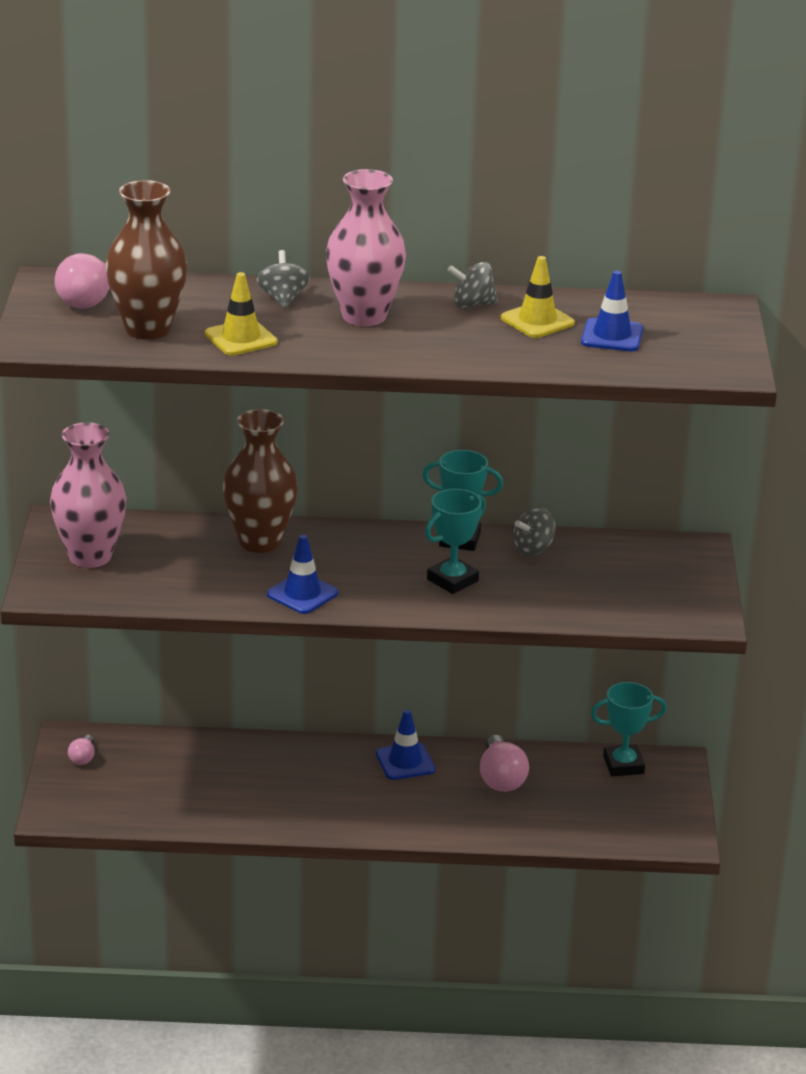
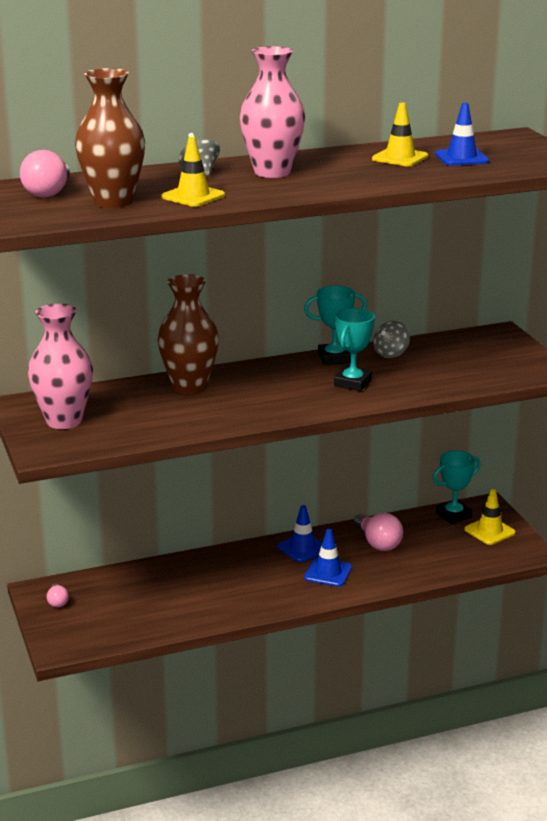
camera: 20 degrees left, 5 degrees down
blue traffic cone [267,535,338,614] -> blue traffic cone moved to [304,529,352,587]
grey spinning top [447,262,498,308] -> none
none -> yellow traffic cone [464,489,516,545]

